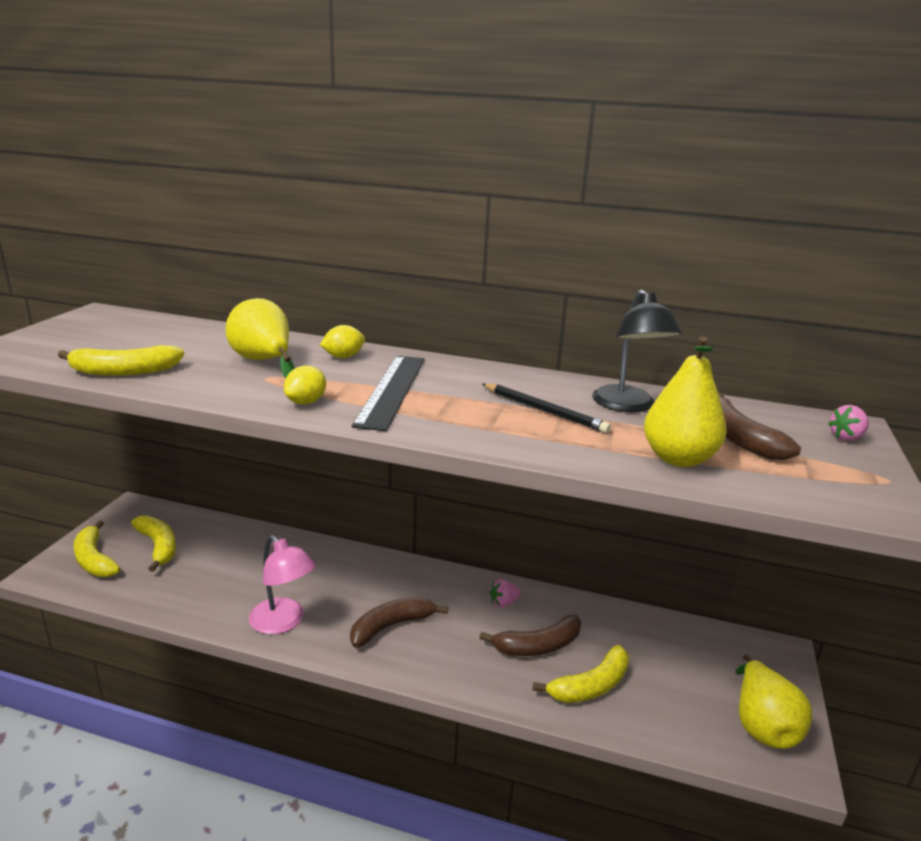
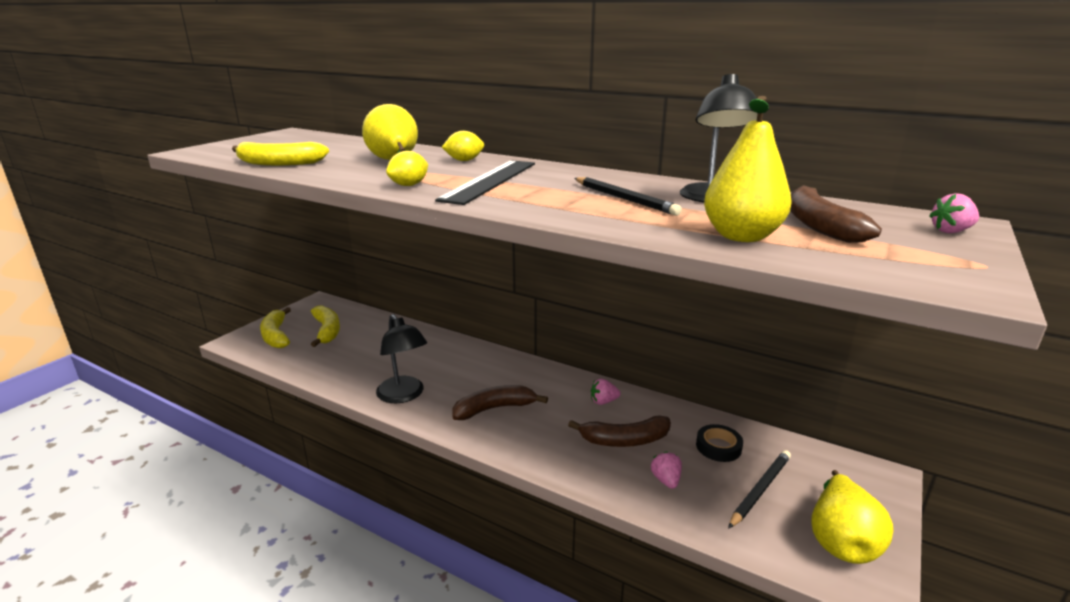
camera: 15 degrees right, 0 degrees up
pink lamp [249,535,316,635] -> black lamp [376,314,427,403]
yellow banana [533,645,629,703] -> pink strawberry [651,452,682,489]
none -> black tape [696,424,743,462]
none -> black pencil [728,450,791,529]

